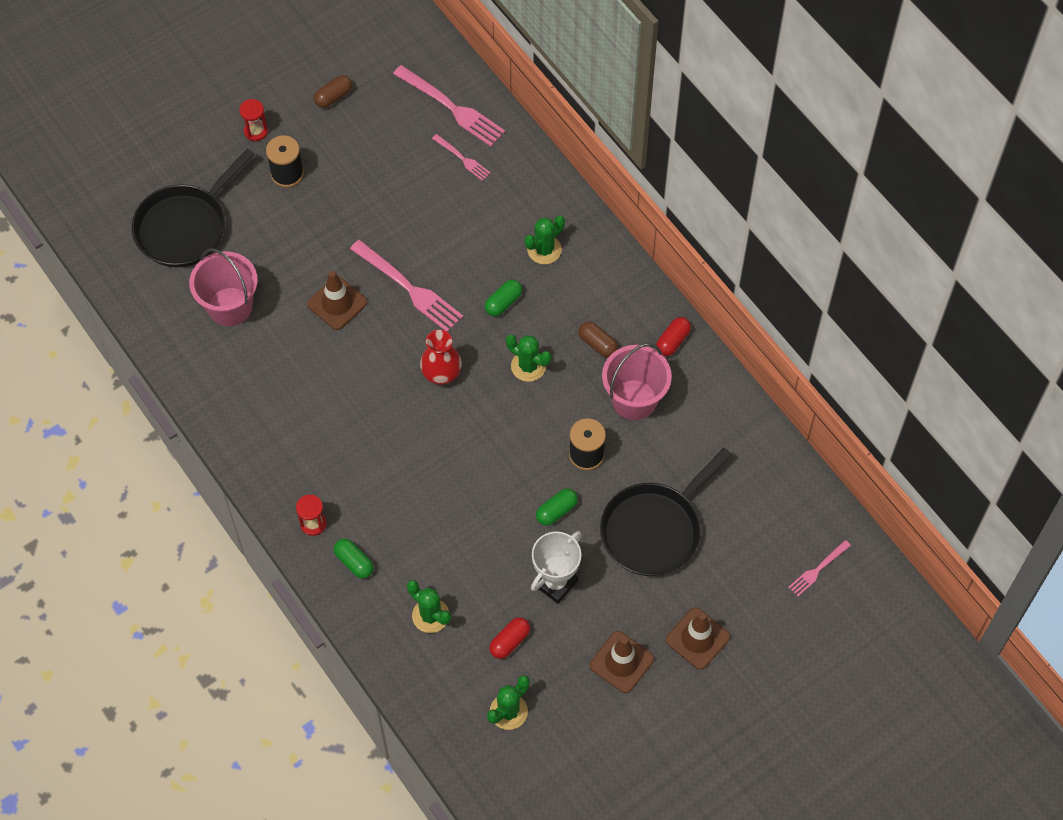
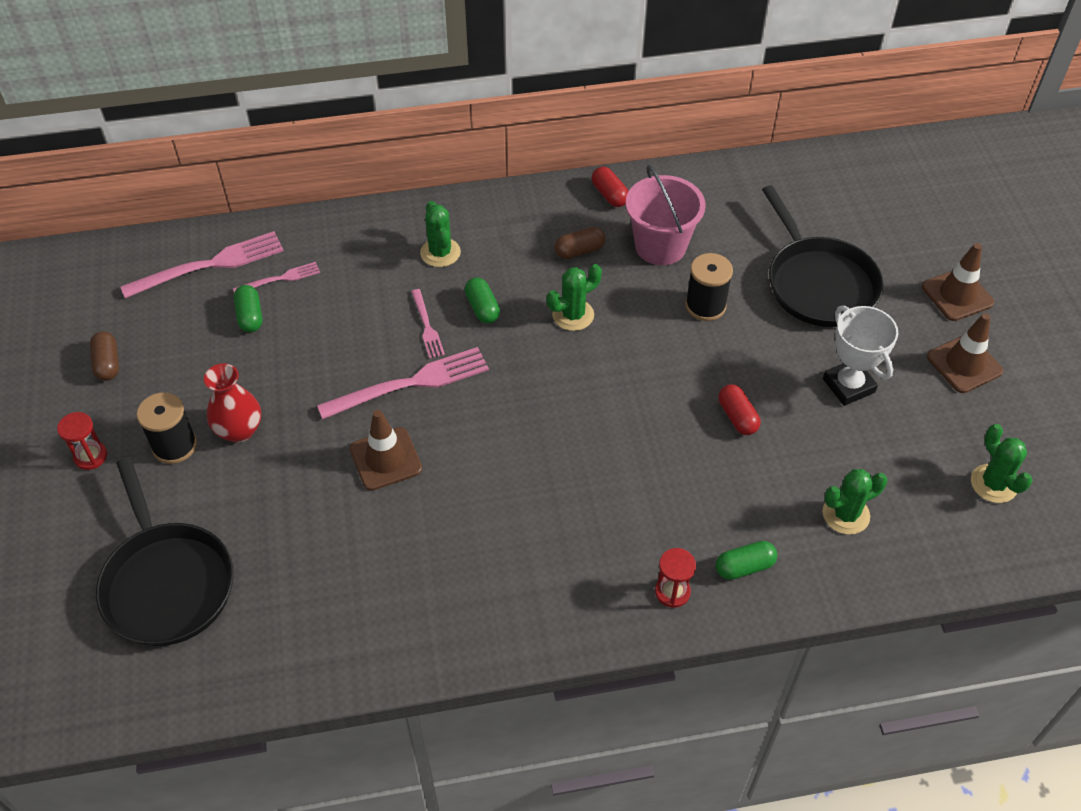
camera: 65 degrees left, 10 degrees down
pink bucket [189,248,258,326] -> none
red vase [420,330,462,385] -> red vase moved to [204,363,261,443]
red capsule [489,617,530,659] -> red capsule moved to [719,384,760,435]
green capsule [536,488,578,526] -> green capsule moved to [234,285,262,332]
pink fork [788,540,851,596] -> pink fork moved to [411,289,445,358]

